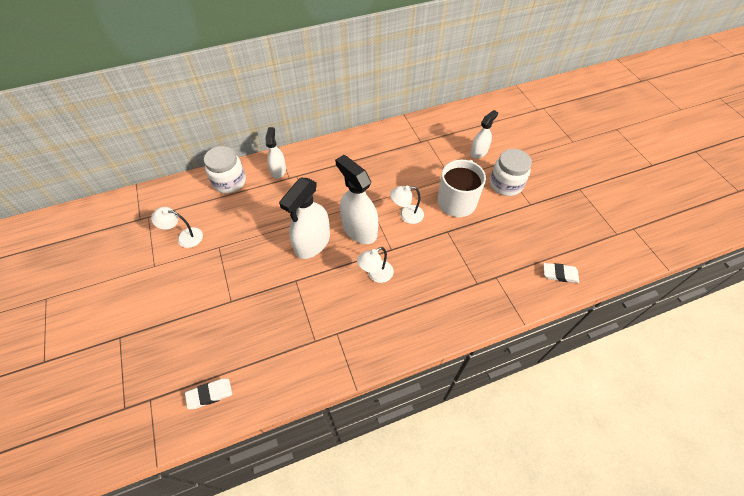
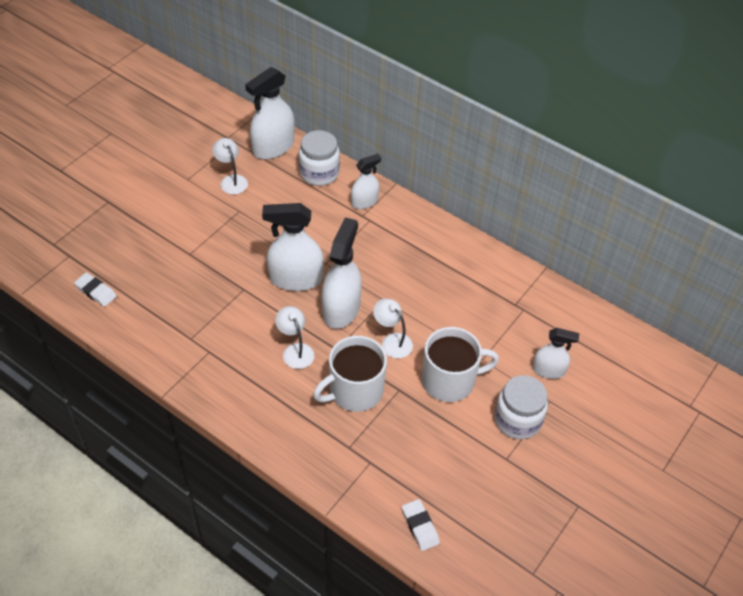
camera: 55 degrees right, 5 degrees down
white lamp [357,247,394,283] -> white lamp turned 45 degrees clockwise [275,306,314,369]
none -> white spray bottle [245,67,295,160]
none -> white mug [313,336,387,412]

